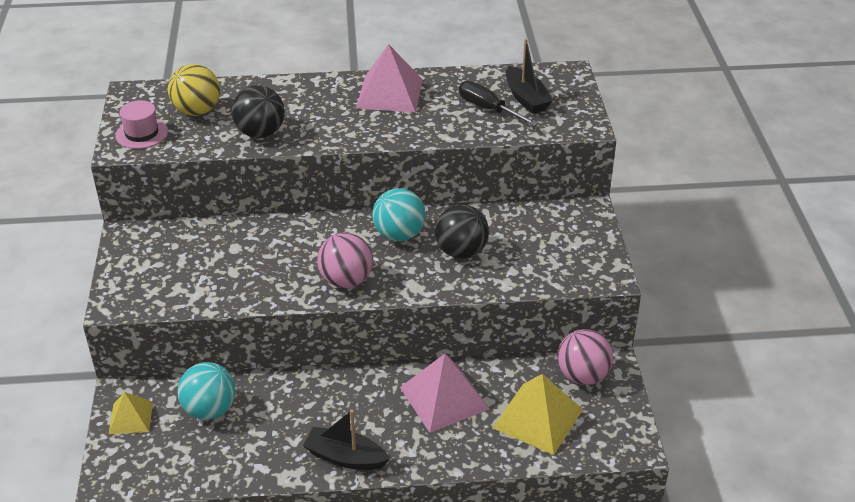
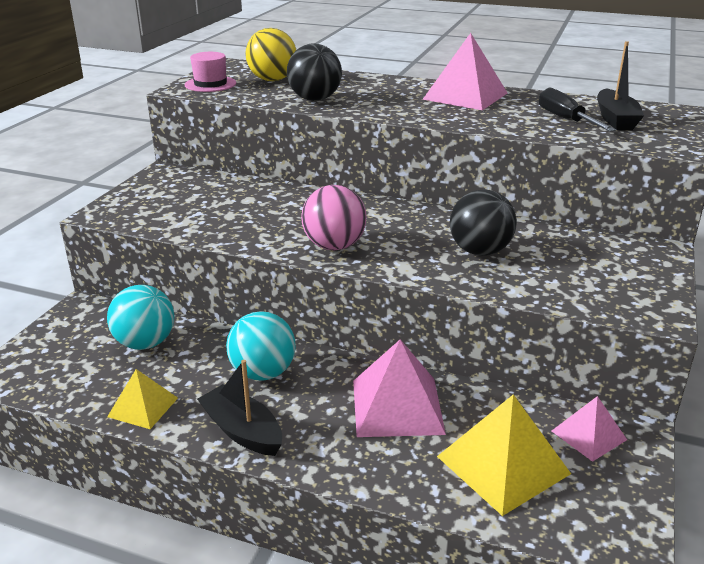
camera: 25 degrees right, 10 degrees down
yellow pyramid [109,392,153,434] -> yellow pyramid moved to [107,369,178,429]
turquoise ball [372,188,426,241] -> turquoise ball moved to [226,311,296,380]
pink ball [557,329,613,385] -> pink pyramid [552,396,627,462]

